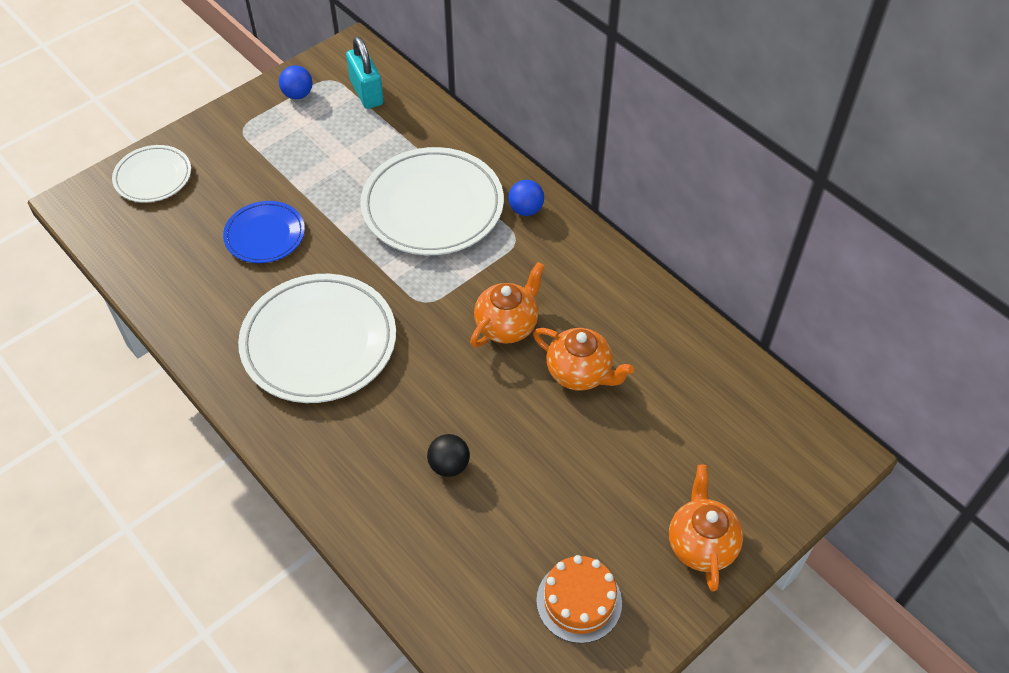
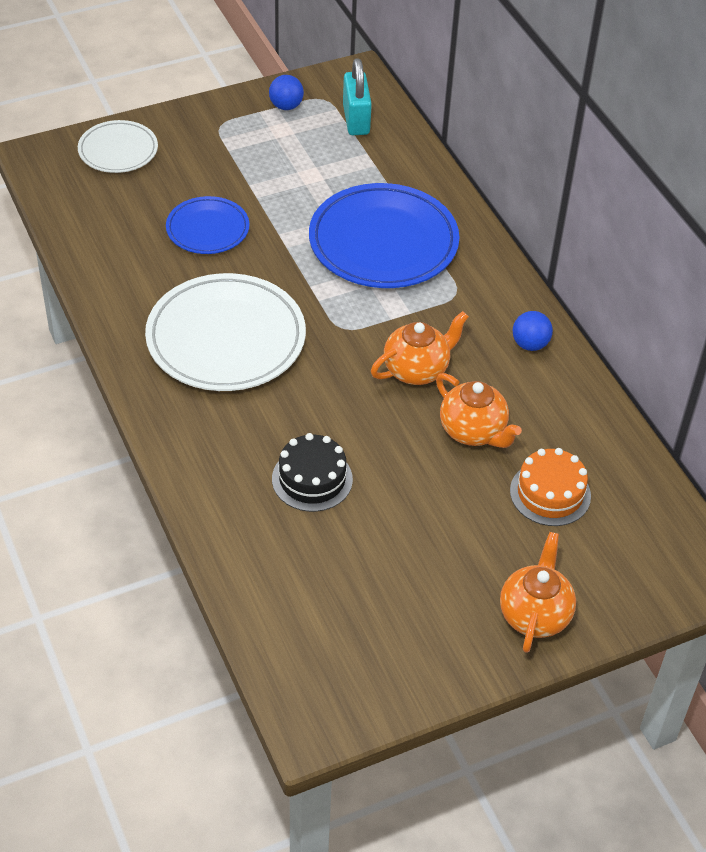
camera: 15 degrees right, 5 degrees down
white plate [360,147,504,255] -> blue plate [309,183,460,288]
black ball [427,434,470,477] -> black cake [272,433,353,512]
blue ball [508,180,544,216] -> blue ball moved to [513,311,553,351]
orange cake [536,555,622,643] -> orange cake moved to [510,448,591,526]

